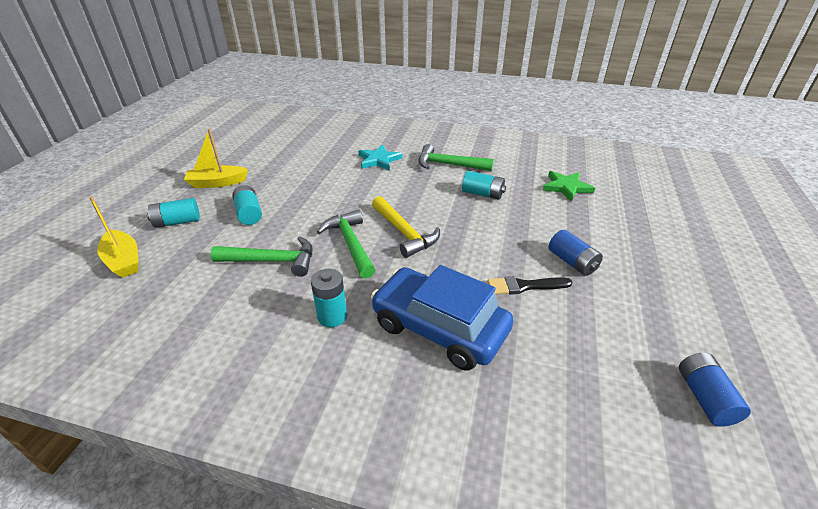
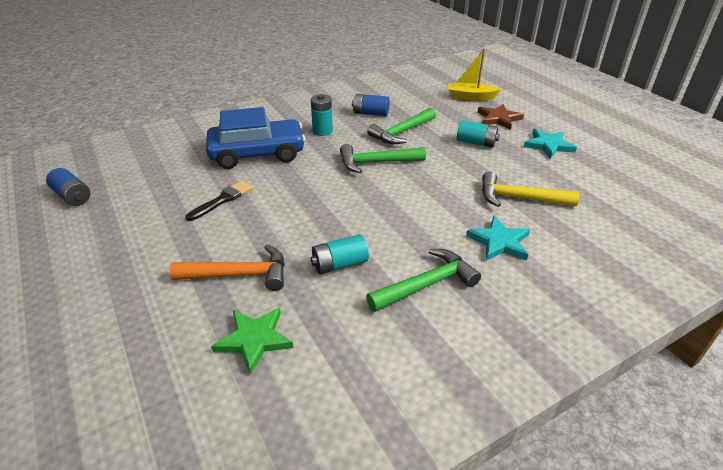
camera: 135 degrees right, 0 degrees up
turquoise battery [147,198,200,228] -> brown star [478,104,524,130]
yellow boat [184,129,248,188] -> turquoise star [524,129,577,159]
green hammer [317,209,375,279] -> green hammer turned 150 degrees clockwise [340,144,426,173]
yellow hammer [372,196,440,258] -> yellow hammer moved to [482,171,580,207]
blue battery [549,230,603,276] -> blue battery moved to [352,94,390,116]
none -> orange hammer [170,245,285,291]

